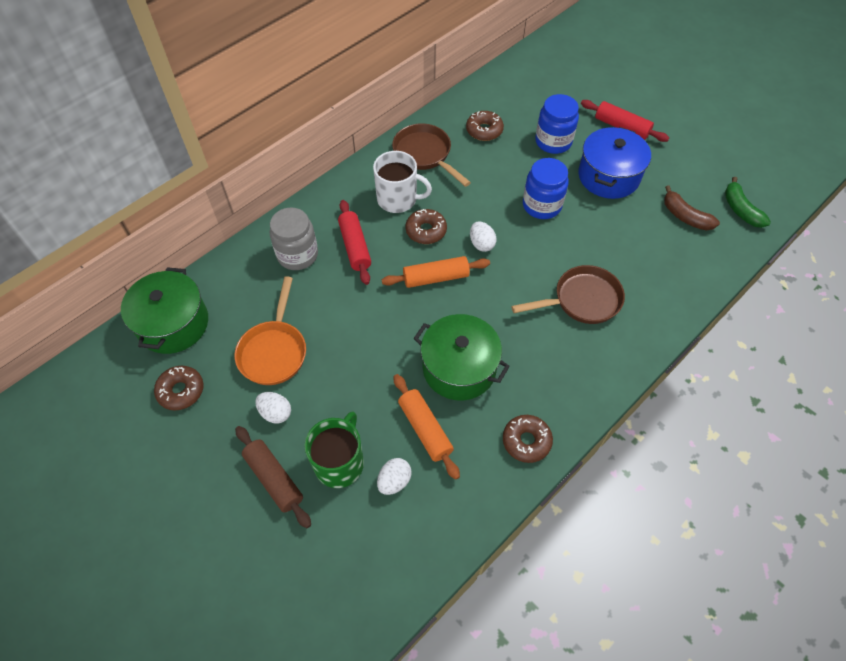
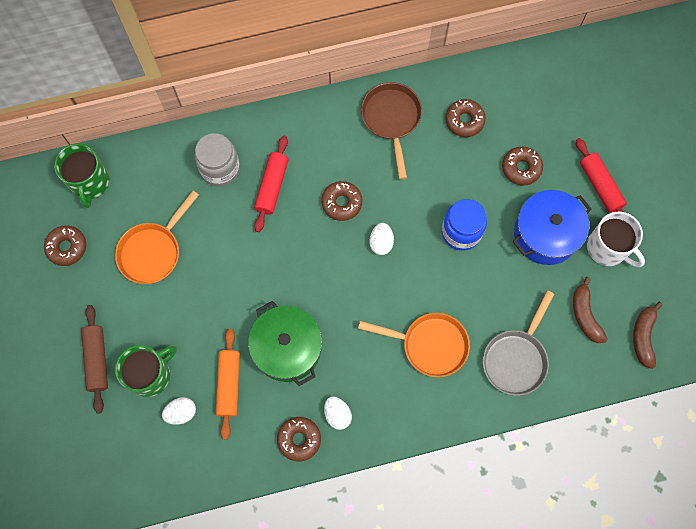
camera: 30 degrees right, 15 degrees up
green pot [121,267,208,354] -> green mug [54,143,109,208]
white egg [255,392,291,424] -> white egg moved to [324,397,352,430]
white mug [373,151,432,213] -> white mug moved to [587,212,645,267]
orange rolling pin [382,256,490,288] -> none
brown pan [511,265,625,324] -> orange pan [358,313,470,377]
blue jar [535,94,579,154] -> brown donut [502,146,543,185]
green banana [725,177,771,228] -> brown banana [633,302,663,369]
none -> grey pan [483,290,554,396]

